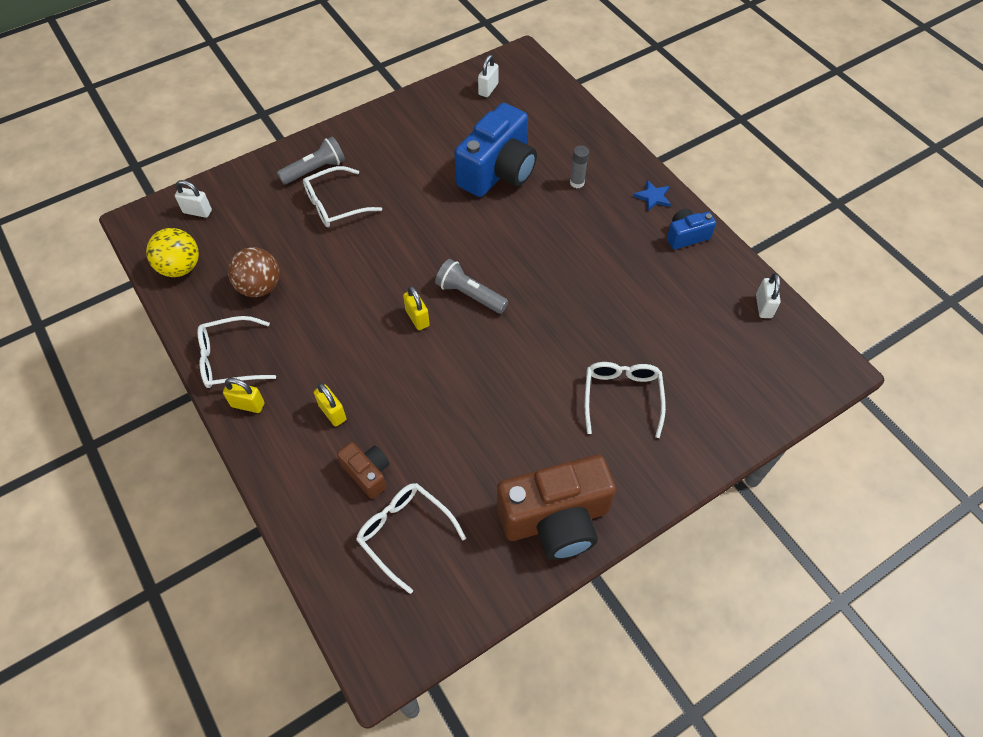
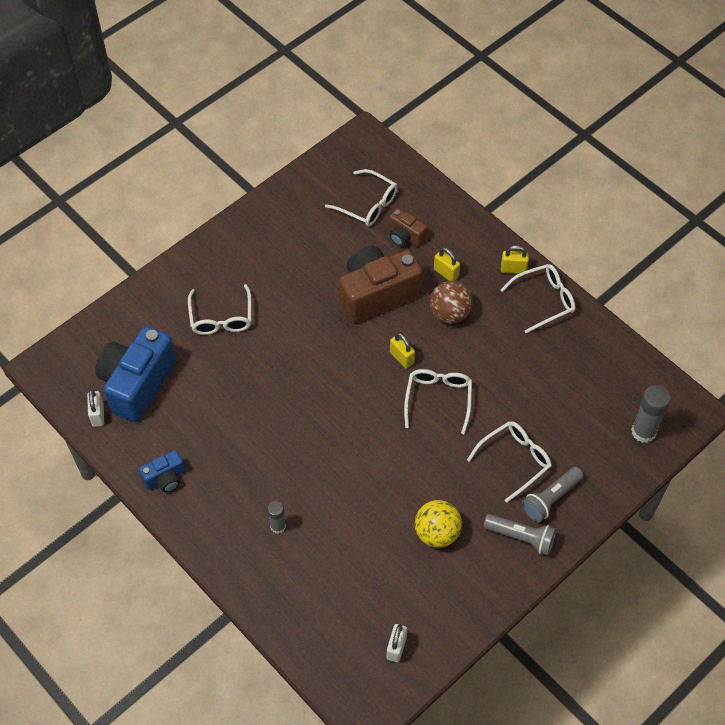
camera: 170 degrees right, 0 degrees up
yellow ball [146,228,199,277] -> yellow ball moved to [415,500,462,548]
white padlock [175,180,212,218] -> grey glue stick [631,385,671,443]
brown ball [228,247,280,297] -> brown ball moved to [430,281,473,324]
grey flashlight [435,259,508,314] -> grey flashlight moved to [483,514,556,555]
blue camera [454,103,537,197] -> blue camera moved to [95,326,176,422]
brown camera [497,455,616,560] -> brown camera moved to [339,246,423,324]
blue star [633,180,671,211] -> none
none -> white glasses [404,369,472,435]

